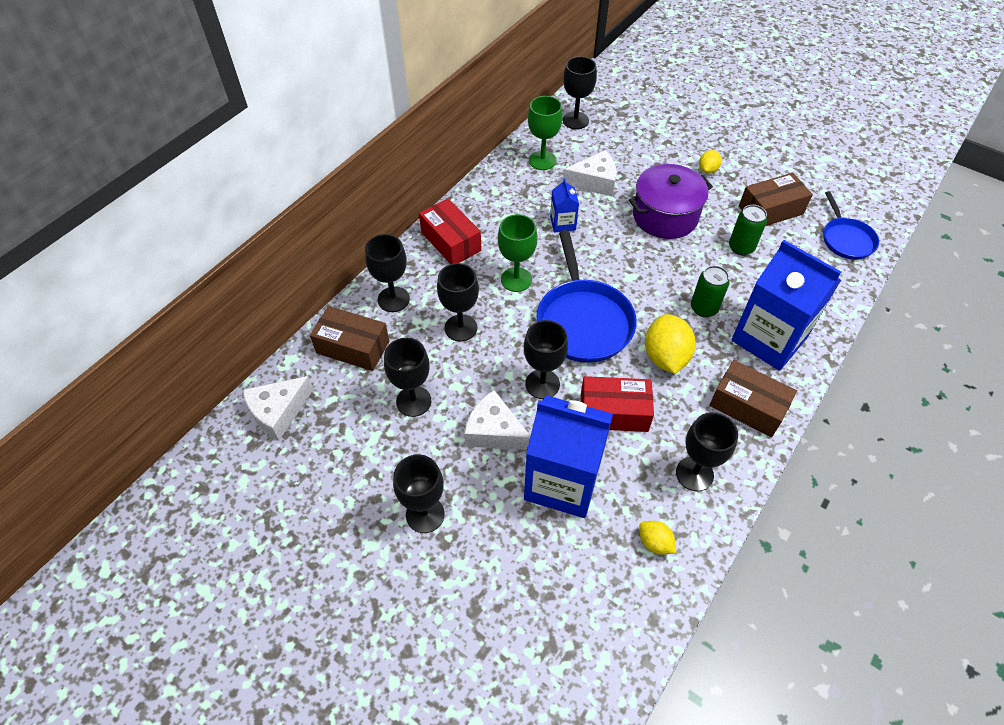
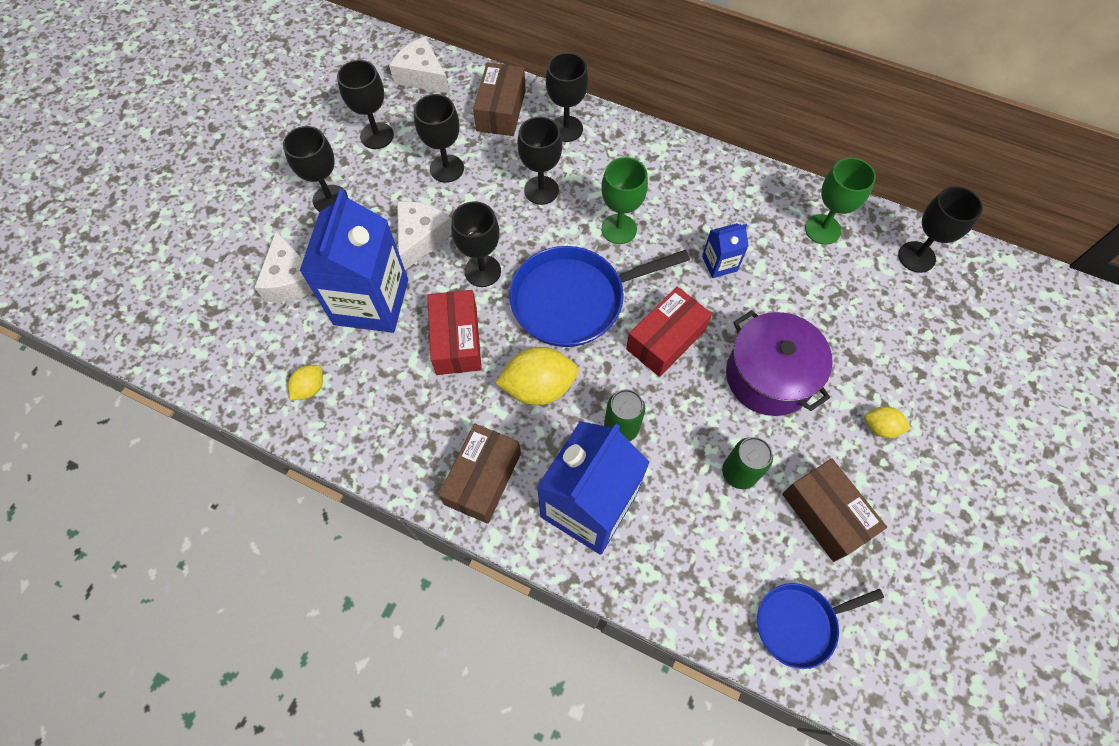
camera: 80 degrees right, 10 degrees up
red box [419,198,481,264] -> red box moved to [626,287,712,377]
white cheese [563,150,616,196] -> white cheese moved to [254,231,313,302]
black goblet [676,412,738,491] -> black goblet moved to [337,60,394,149]

